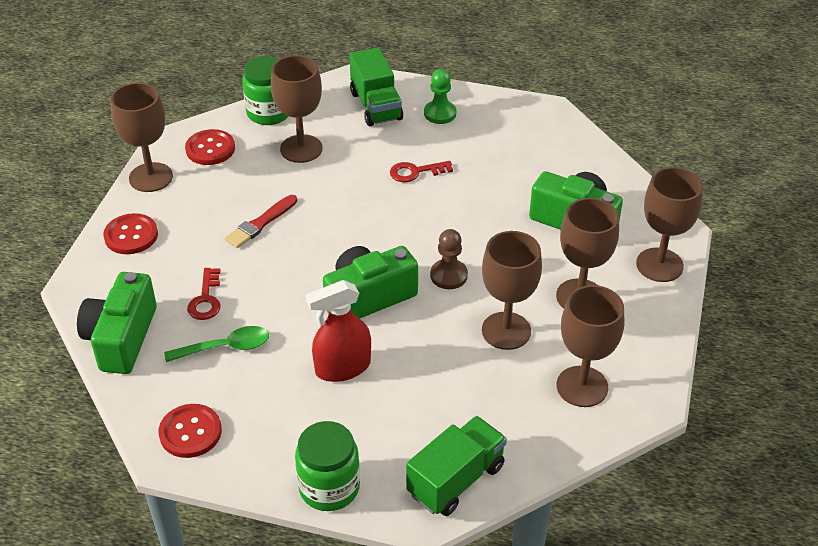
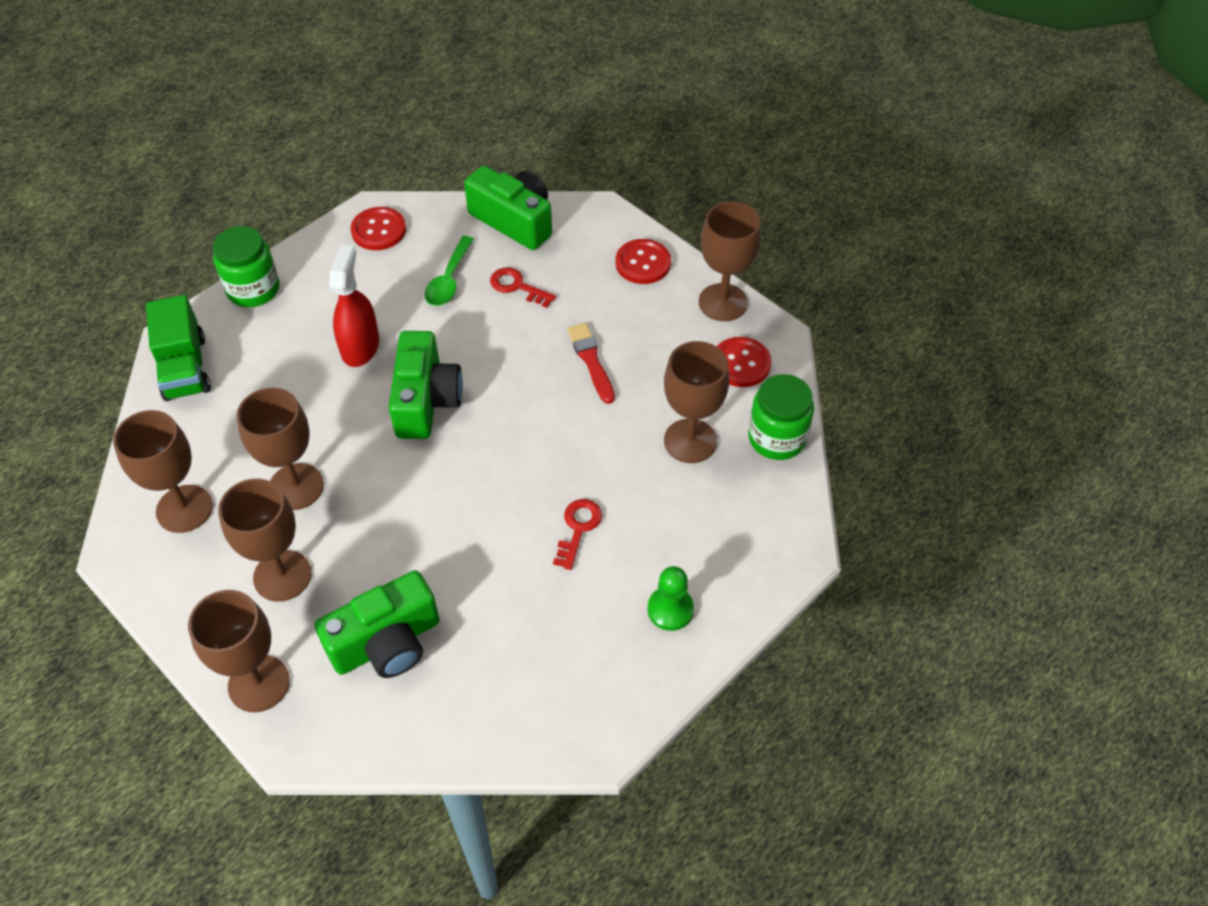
camera: 120 degrees right, 10 degrees up
green truck [349,48,403,126] -> none
brown pawn [430,229,468,289] -> none

